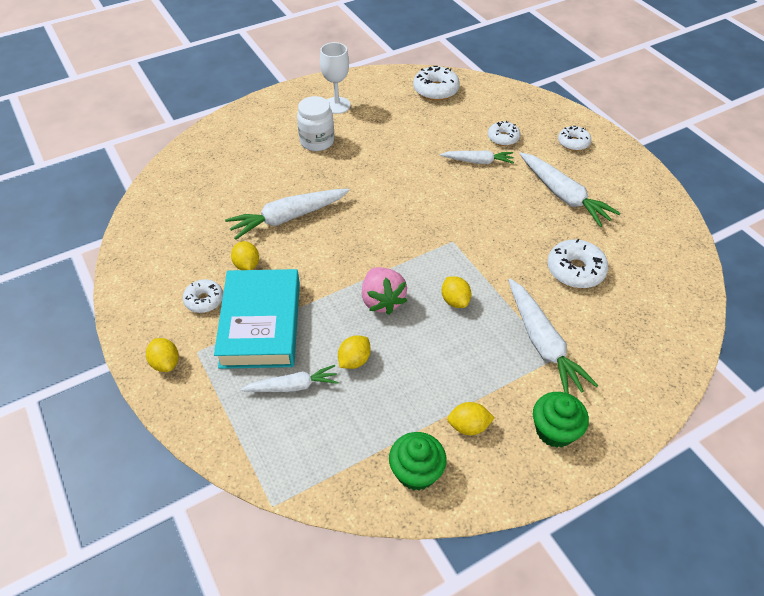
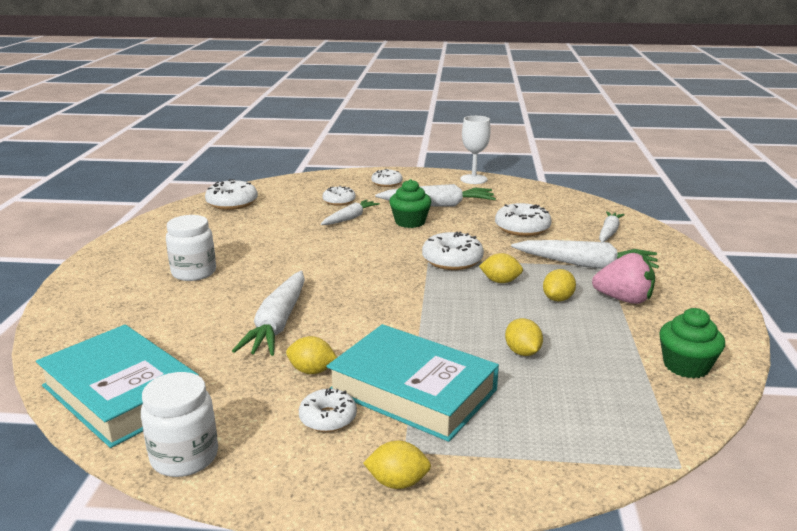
camera: 55 degrees left, 25 degrees down
white carrot [240,365,338,392] -> white carrot moved to [599,211,625,242]
white goblet [320,42,351,114] -> white goblet moved to [460,116,491,184]
pink strawberry [362,267,407,315] -> pink strawberry moved to [592,253,655,304]
yellow lemon [447,402,495,435] -> yellow lemon moved to [543,269,576,302]
green cupcake [533,392,589,448] -> green cupcake moved to [389,179,431,228]
none -> turquoise book [36,325,199,448]
none -> white jar [141,372,218,477]
none -> white donut [422,232,484,270]

